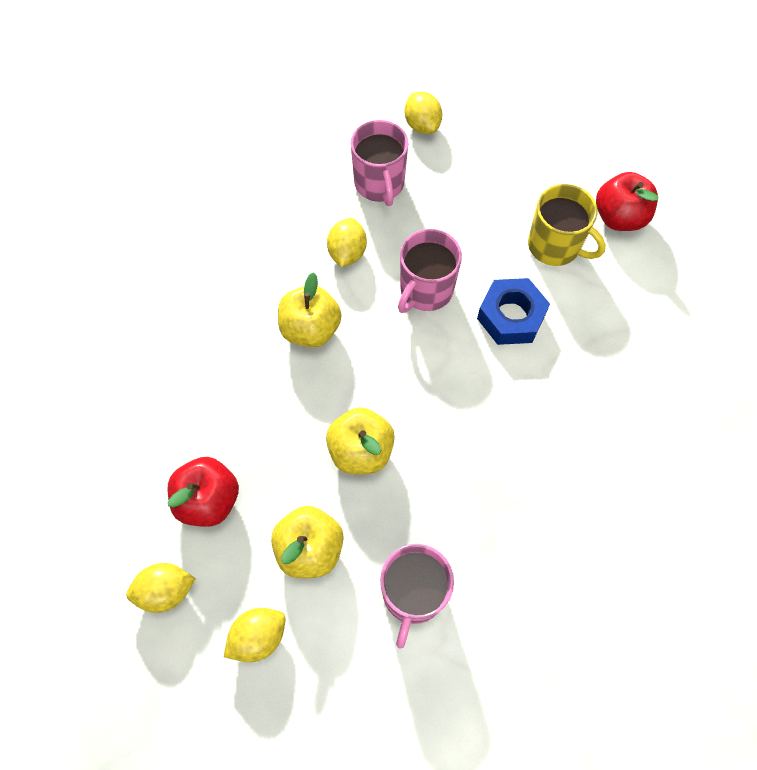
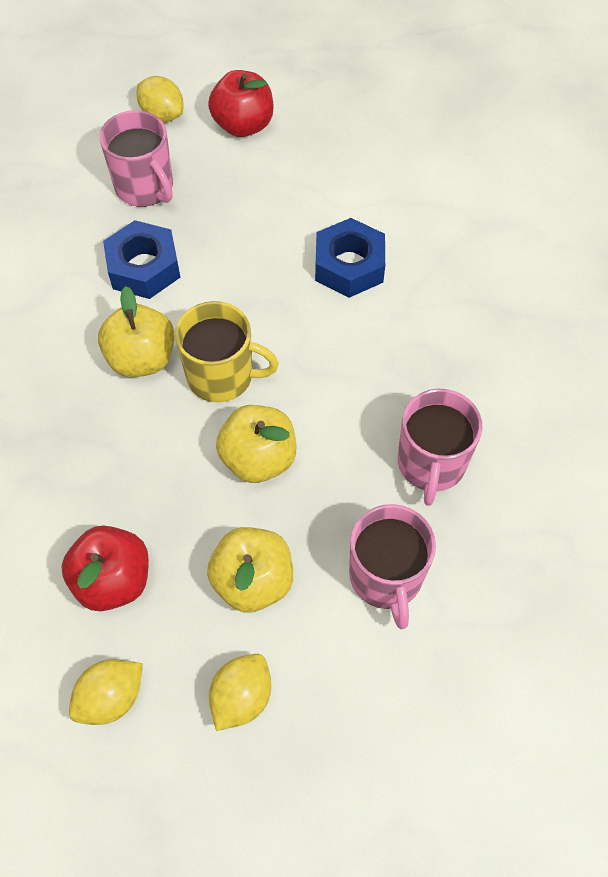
camera: 25 degrees left, 5 degrees down
yellow lemon [327,218,367,268] -> blue nut [103,220,181,299]
pink mug [398,229,462,313] -> pink mug moved to [398,389,482,506]
yellow mug [528,184,606,266] -> yellow mug moved to [175,301,279,403]
red apple [596,172,658,231] -> red apple moved to [208,70,273,137]

